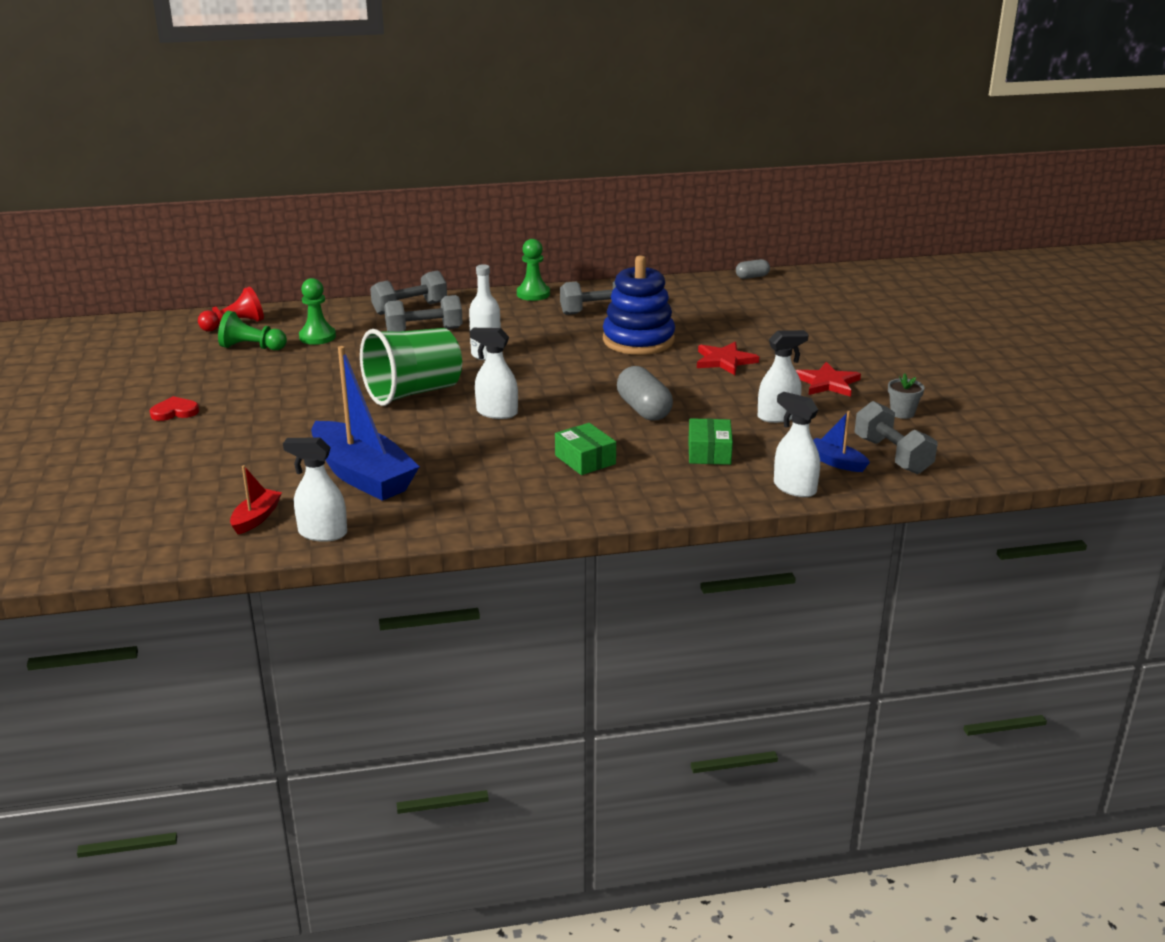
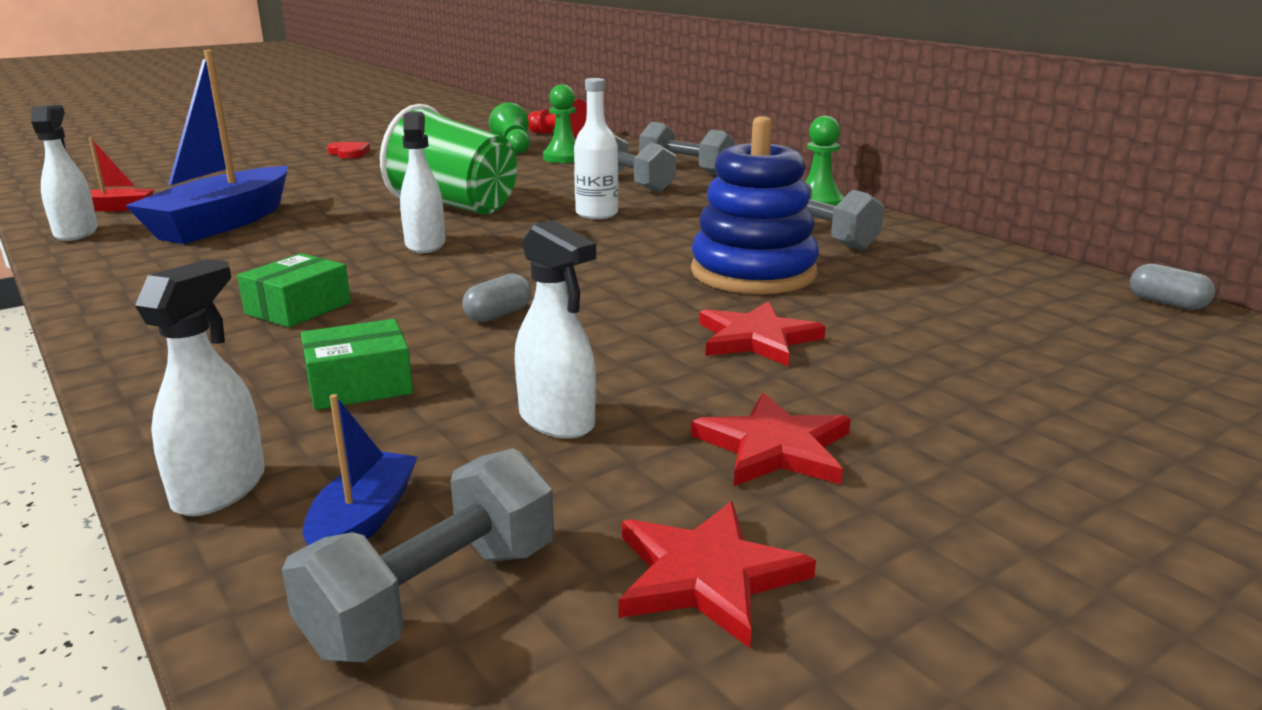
camera: 65 degrees right, 5 degrees down
grey capsule [617,366,673,421] -> grey capsule [462,274,532,322], size x0.57
grey flower pot [888,373,925,419] -> red star [618,502,816,648]

